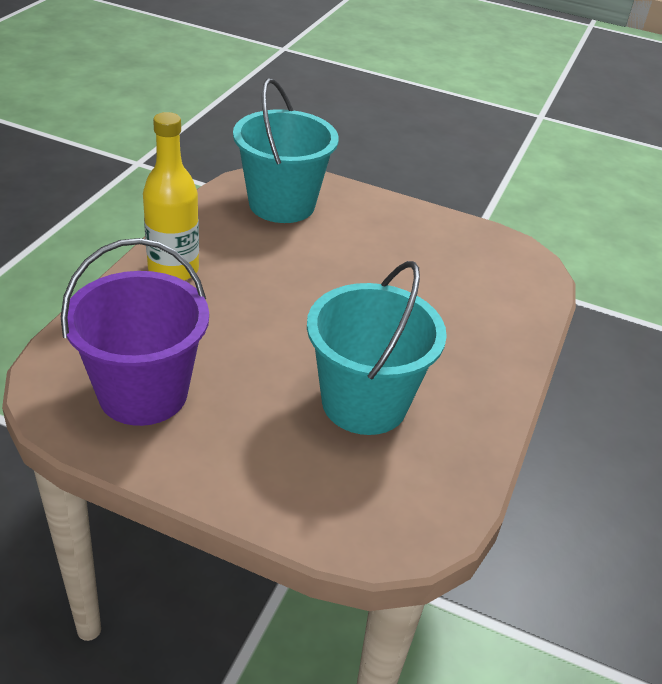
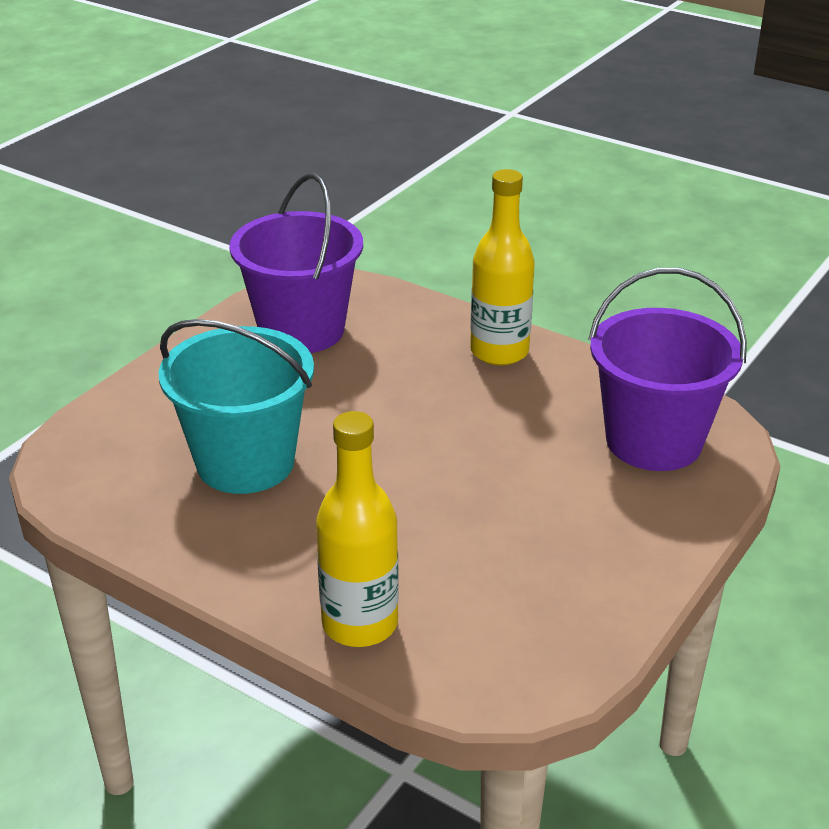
camera: 105 degrees right, 5 degrees down
turquoise bucket [233,78,339,223] -> purple bucket [588,267,747,471]
none -> yellow bottle [316,411,399,647]

